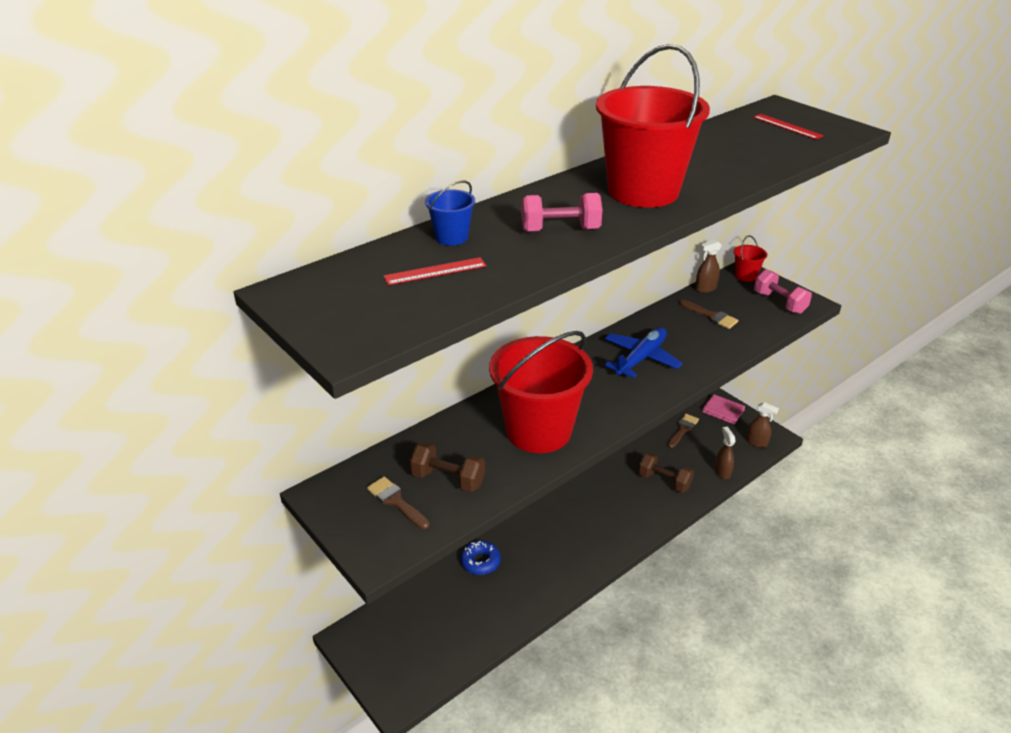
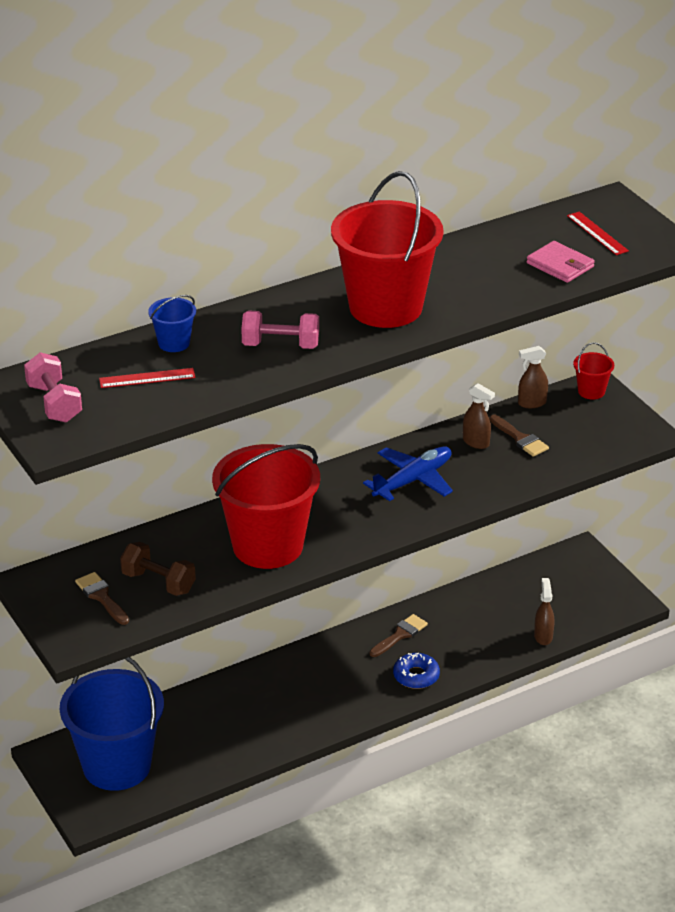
camera: 10 degrees right, 0 degrees up
blue donut [461,541,501,575] -> blue donut moved to [393,653,440,689]
brown dumbbell [638,452,694,493] -> none
brown brush [667,414,699,448] -> brown brush moved to [370,614,428,657]
pink wallet [702,394,745,424] -> pink wallet moved to [527,241,595,283]
brown spray bottle [746,402,779,448] -> brown spray bottle moved to [463,383,495,449]
pink dumbbell [754,269,812,314] -> pink dumbbell moved to [24,352,82,422]
none -> blue bucket [60,657,164,791]

